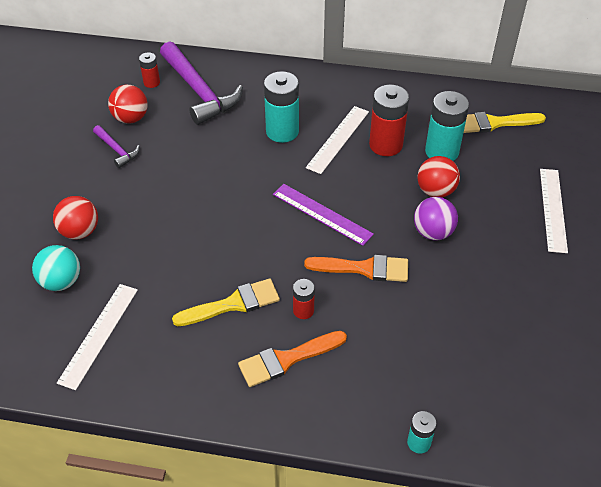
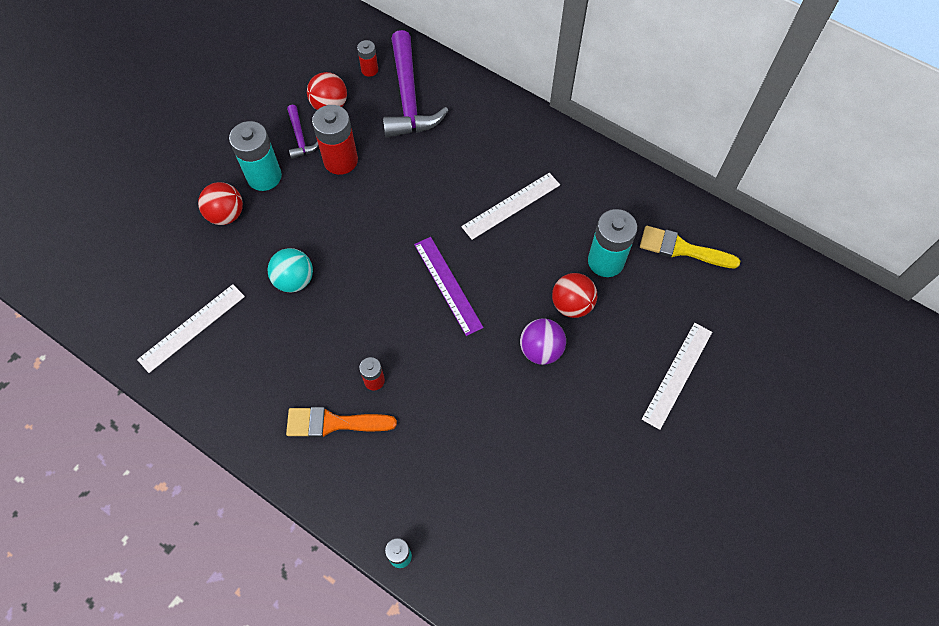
camera: 25 degrees right, 15 degrees up
turquoise ball [32,245,80,291] -> turquoise ball moved to [267,248,313,293]
yellow brush [172,279,280,326] -> none
turquoise battery [264,71,299,143] -> turquoise battery moved to [229,121,282,191]
orange brush [304,255,408,282] -> none
red battery [369,85,409,156] -> red battery moved to [312,105,358,175]

